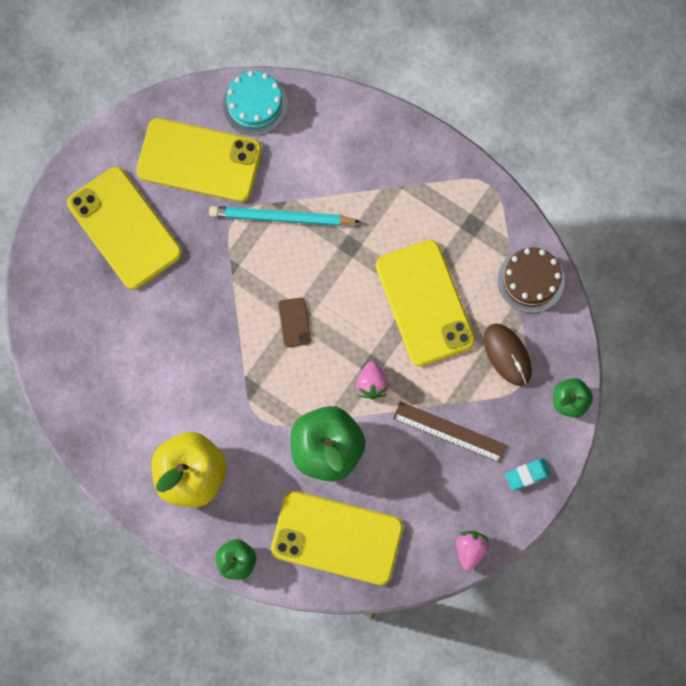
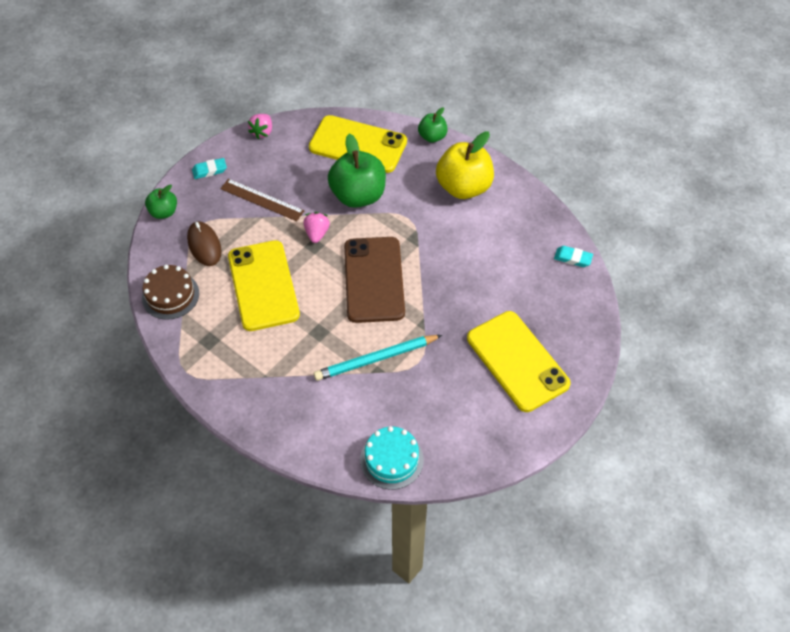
camera: 175 degrees left, 20 degrees down
yellow phone [136,118,262,202] -> none
turquoise pencil [209,206,361,226] -> turquoise pencil turned 150 degrees clockwise [314,335,442,381]
brown phone [278,298,311,347] -> brown phone [344,237,405,323], size x2.47
none -> turquoise eraser [554,246,593,267]

